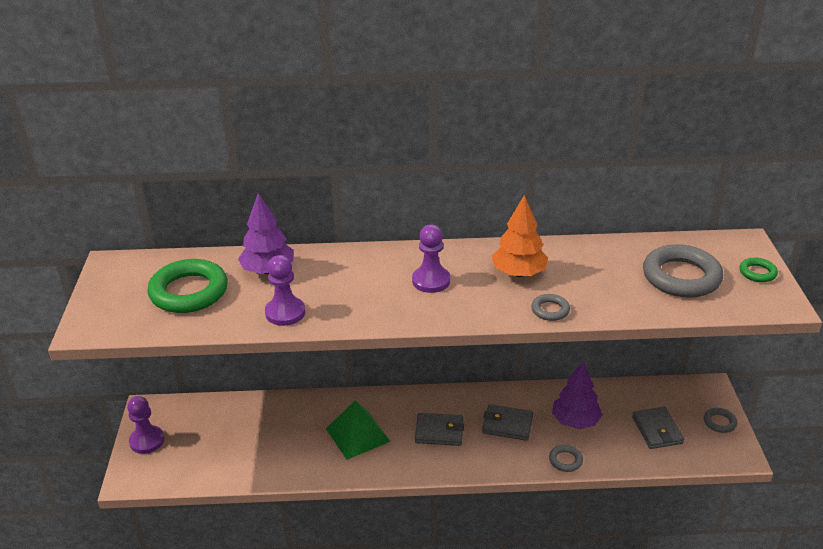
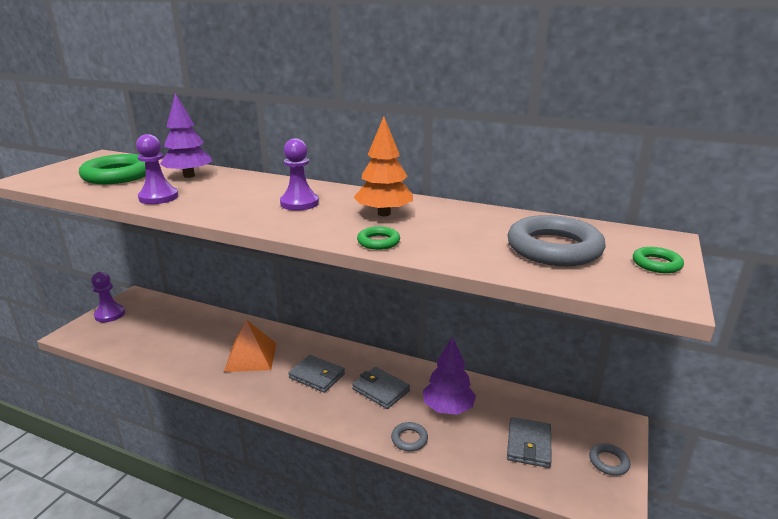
camera: 25 degrees right, 10 degrees down
green pyramid [326,400,391,460] -> orange pyramid [224,320,277,372]
grey ring [531,294,570,321] -> green ring [357,226,400,250]

